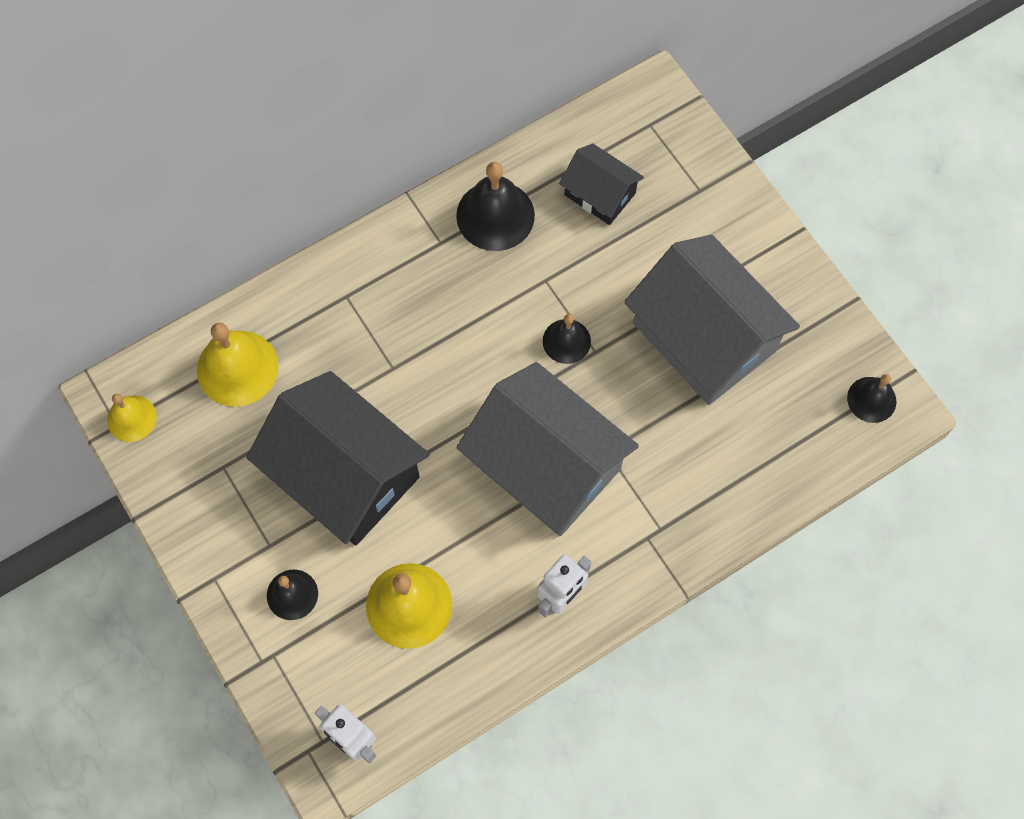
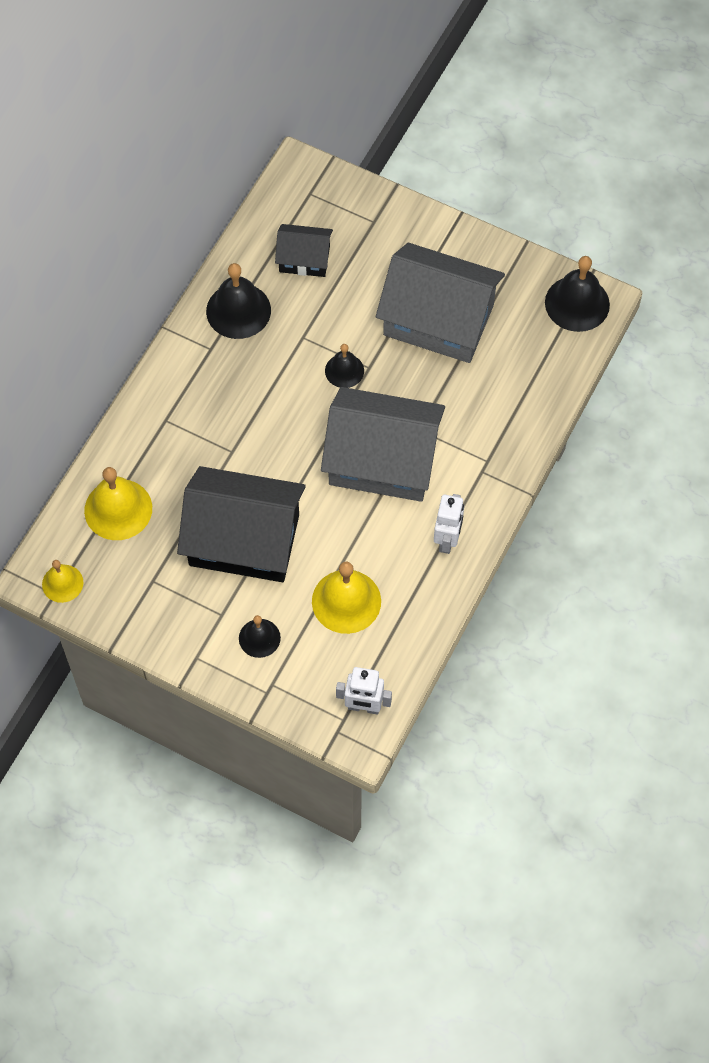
camera: 30 degrees left, 5 degrees down
black bell [847,374,896,423] -> black bell [545,256,610,332], size x1.67

